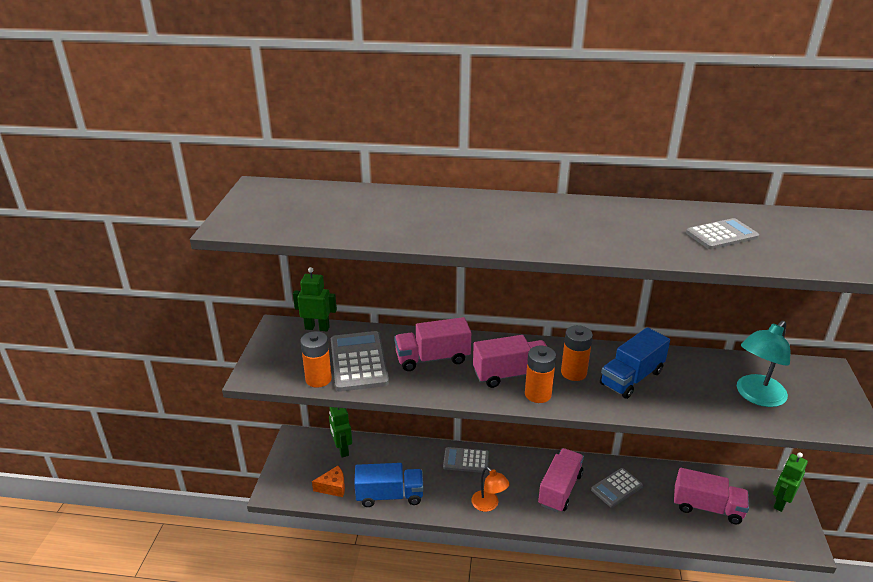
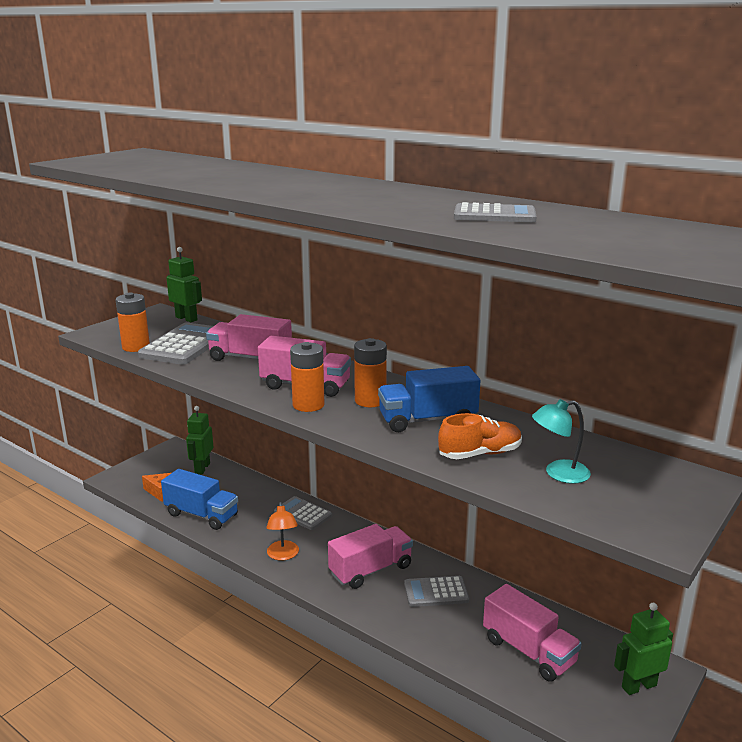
camera: 30 degrees right, 10 degrees down
turquoise lamp [737,321,790,407] -> turquoise lamp [532,399,591,484], size x0.64
none -> orange shoe [438,413,522,459]

